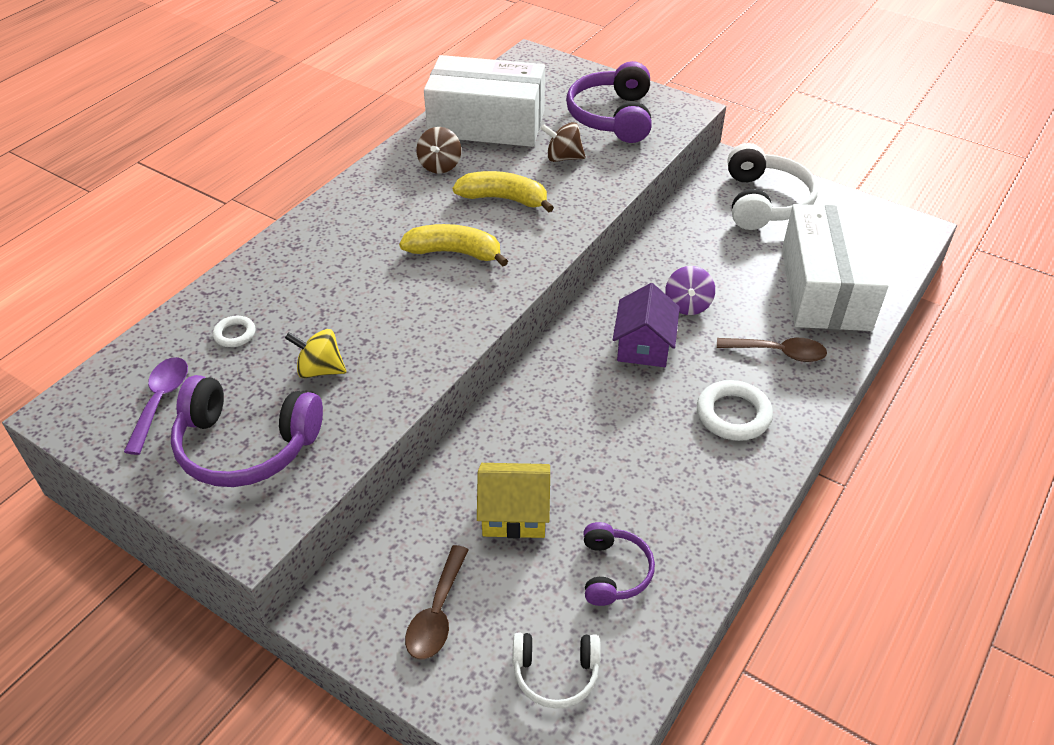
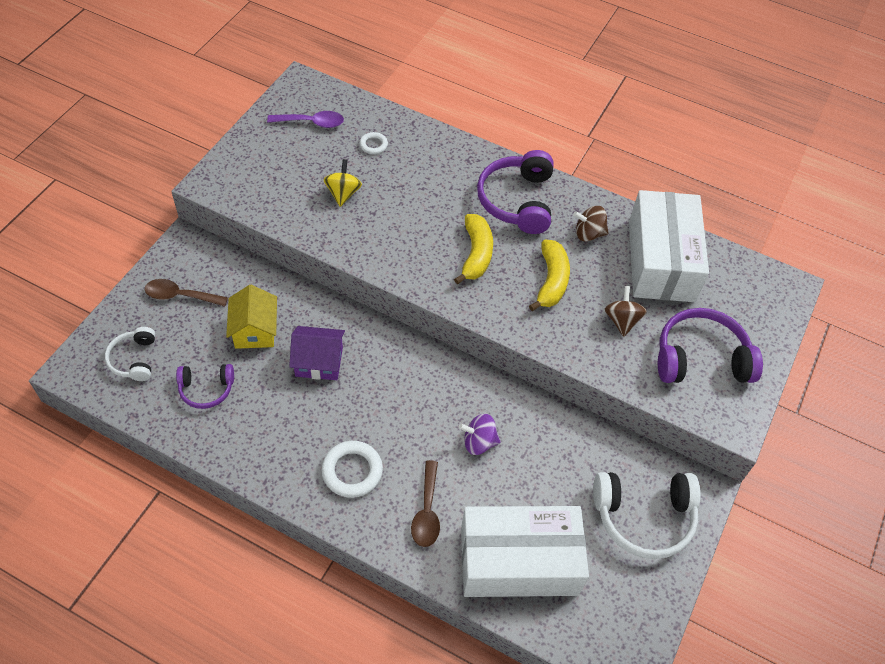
camera: 80 degrees right, 10 degrees up
purple headphones [171,375,323,487] -> purple headphones moved to [477,150,554,234]
purple house [613,283,680,367] -> purple house moved to [289,326,345,380]

